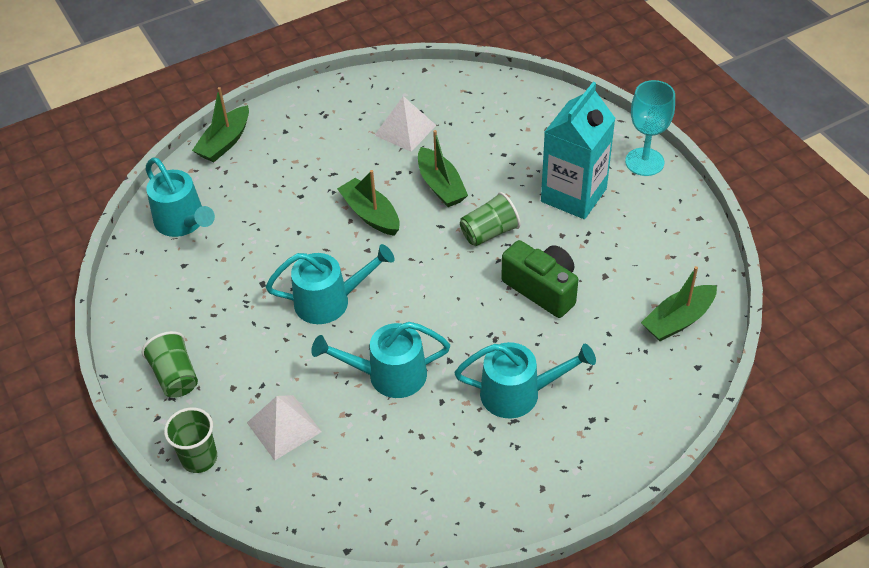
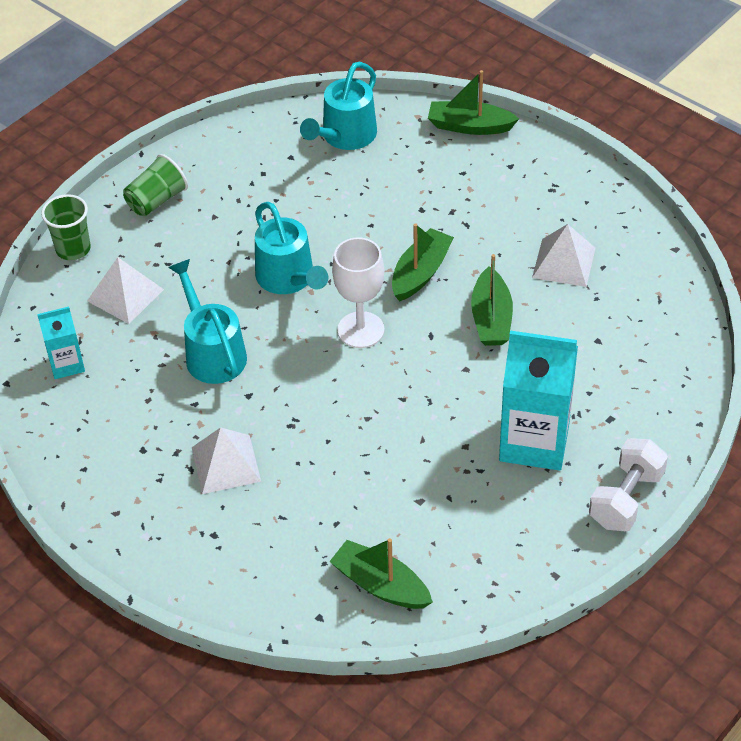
camera: 70 degrees right, 0 degrees up
green boat [418,130,468,207] -> green boat turned 45 degrees counterclockwise [471,254,513,346]
turquoise watering can [455,342,596,419] -> white pyramid [192,427,261,494]
green cup [460,192,521,246] -> none
green camera [501,240,578,318] -> none
turquoise goblet [625,80,675,176] -> white dumbbell [589,438,668,531]
none -> turquoise carton [37,307,85,379]
none -> white goblet [332,237,384,348]

